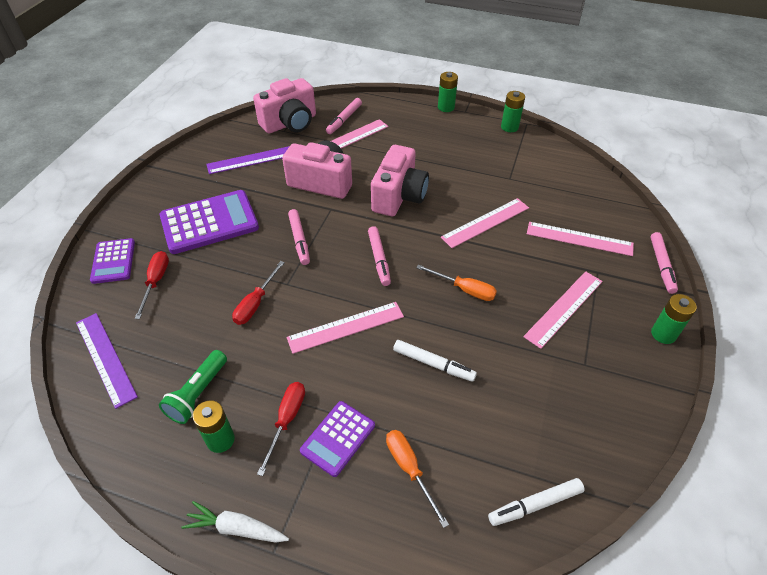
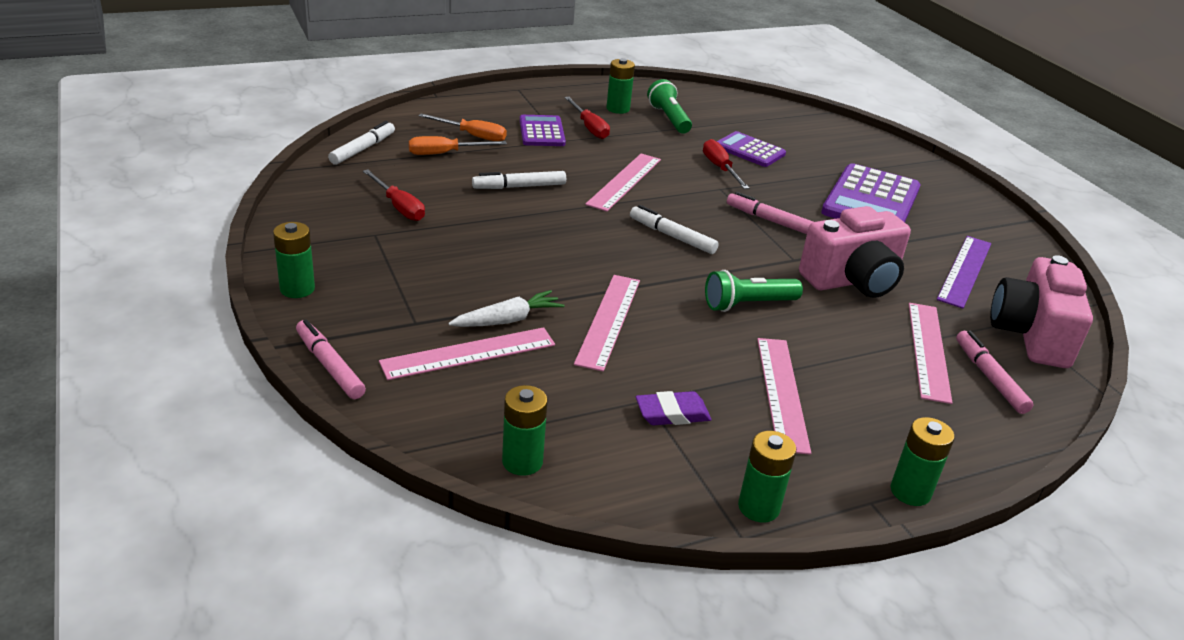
camera: 135 degrees right, 15 degrees down
purple ruler [76,313,138,409] -> none
purple calculator [90,238,135,284] -> purple calculator moved to [717,131,786,167]
red screwdriver [134,251,169,319] -> red screwdriver moved to [363,169,425,221]
white carrot [181,501,289,543] -> white carrot moved to [448,290,565,327]
pink marker [368,226,391,286] -> white marker [630,205,719,254]
pink camera [371,145,429,216] -> green flashlight [705,270,803,312]
orange screwdriver [416,264,497,301] -> orange screwdriver moved to [409,136,507,155]
pink ruler [523,271,603,349] -> pink ruler moved to [757,338,811,455]
none -> green battery [502,385,548,476]
none -> purple eraser [636,391,711,425]

